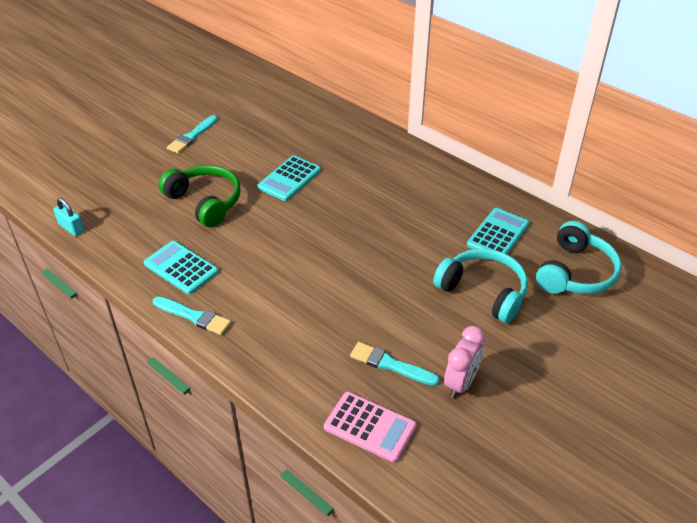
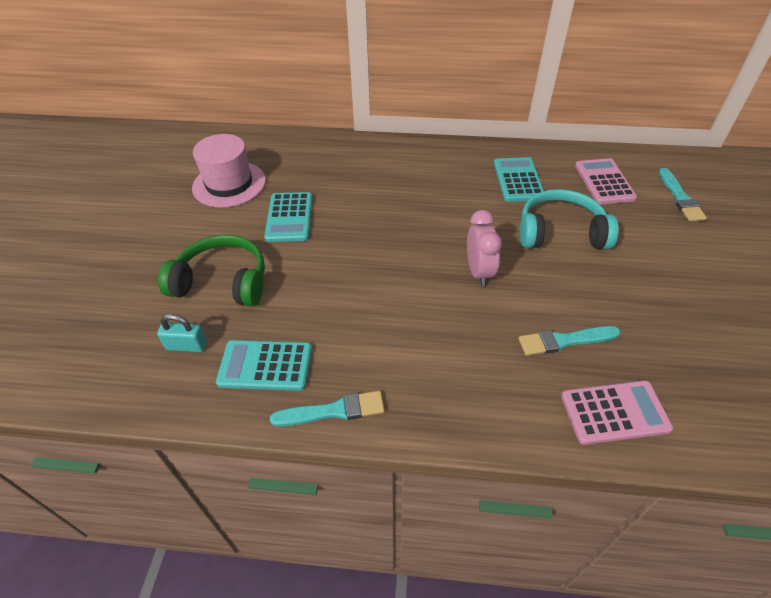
camera: 35 degrees left, 5 degrees up
turquoise padlock [53,198,84,236] -> turquoise padlock moved to [157,314,207,352]
turquoise brush [167,115,218,153] -> turquoise brush moved to [659,168,707,222]
pink clock [444,326,485,398] -> pink clock moved to [467,210,502,287]
turquoise headphones [536,221,622,294] -> pink calculator [575,158,637,204]
none -> pink hat [192,134,266,208]

